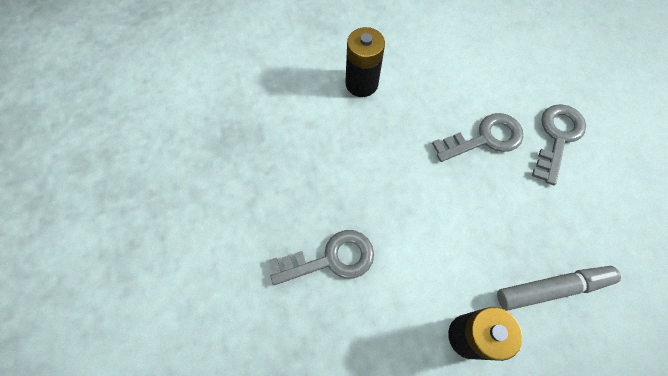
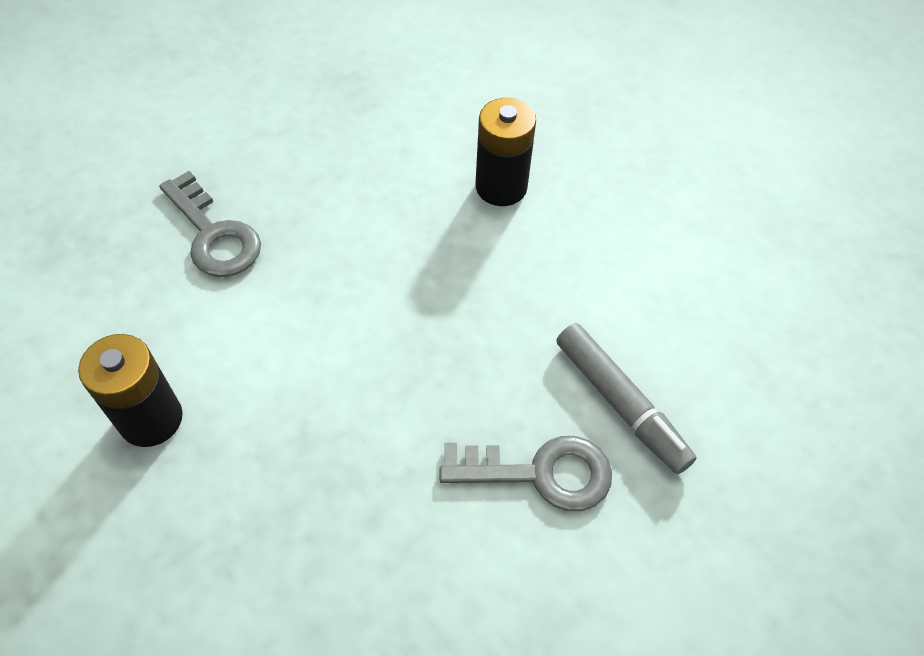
camera: 65 degrees right, 10 degrees down
grey key [432,113,523,162] -> none
grey marker [497,266,621,311] -> grey marker moved to [557,323,697,474]

